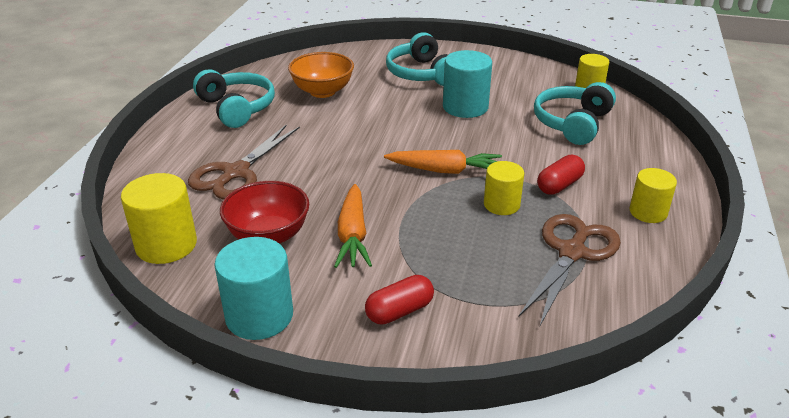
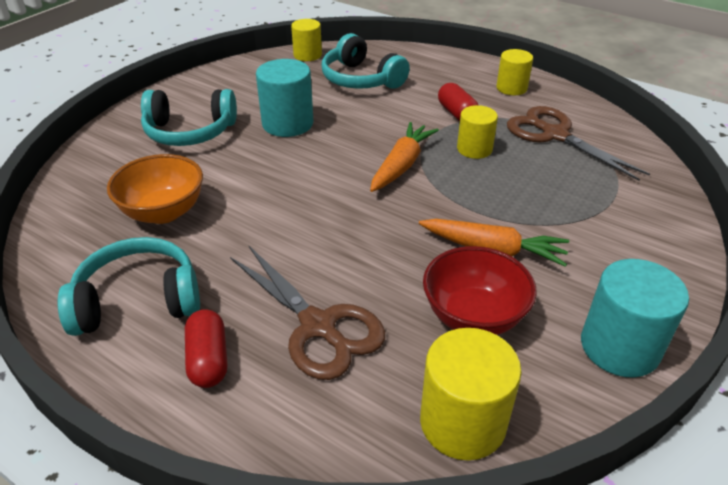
camera: 70 degrees left, 5 degrees up
red capsule [365,275,434,325] -> red capsule moved to [185,309,227,388]

